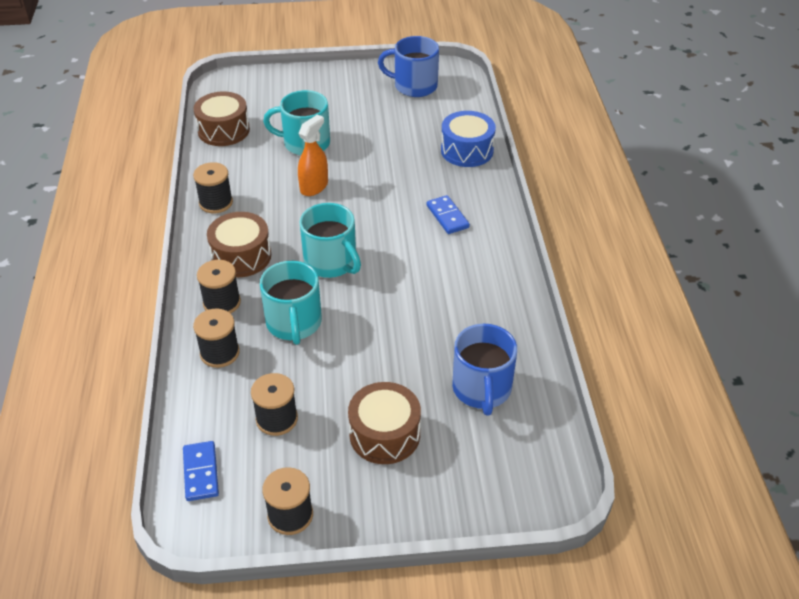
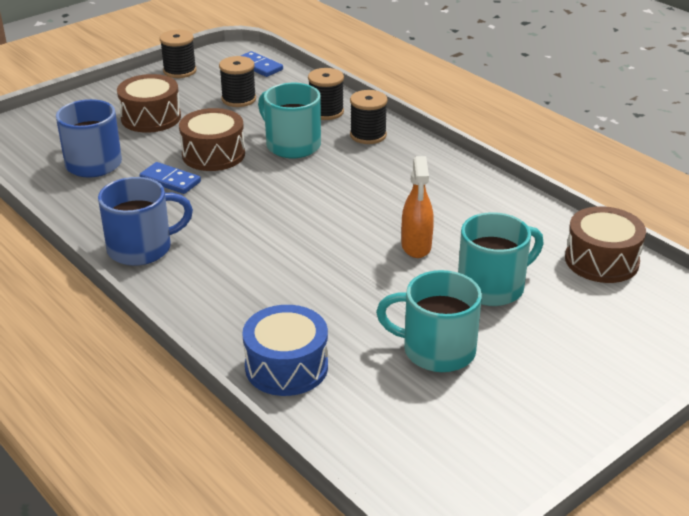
camera: 145 degrees right, 10 degrees down
black spool [193,162,233,214] -> none
brown drum [207,212,271,277] -> brown drum moved to [179,108,245,171]
turquoise mug [300,203,361,278] -> turquoise mug moved to [376,270,482,372]
blue mug [378,36,439,97] -> blue mug moved to [98,177,193,266]
blue domino [427,195,470,234] -> blue domino moved to [140,162,201,194]

